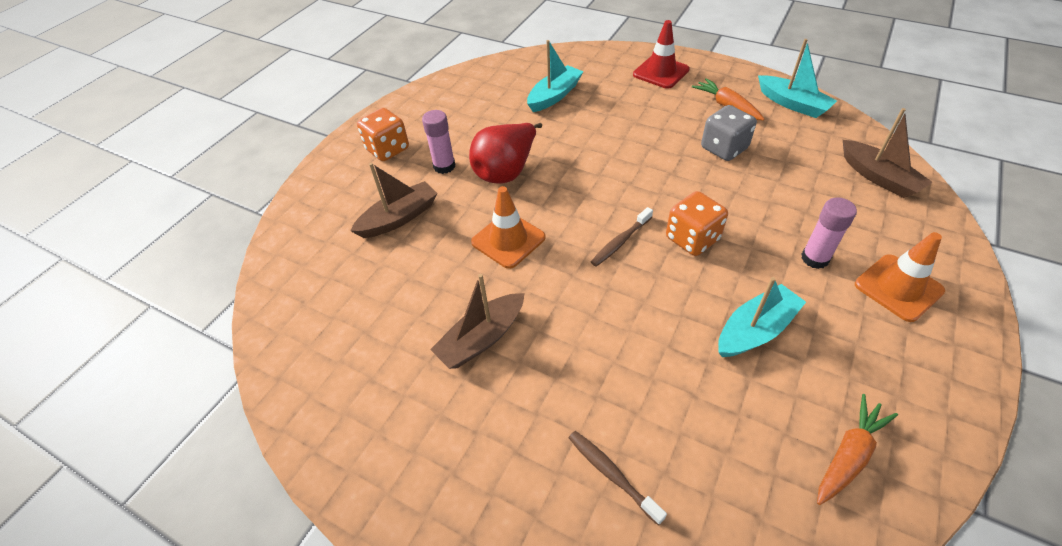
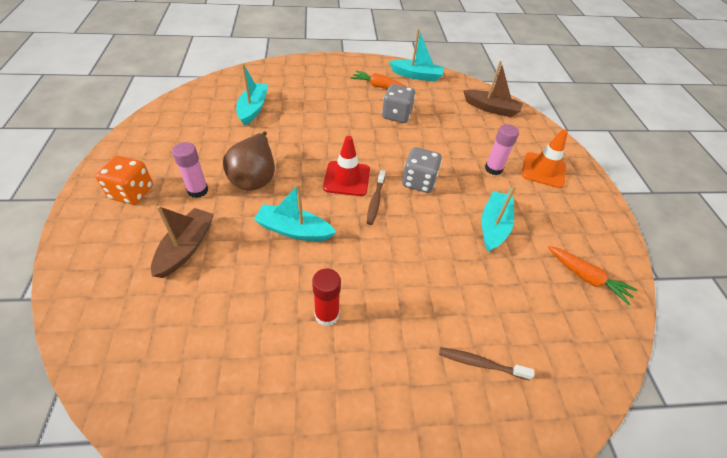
camera: 40 degrees left, 0 degrees up
brown boat [430,274,525,369] -> red glue stick [312,268,341,326]
red pear [469,123,542,183] -> brown pear [223,131,275,191]
orange traffic cone [471,186,545,269] -> turquoise boat [254,184,336,241]
red traffic cone [633,20,690,89] -> red traffic cone moved to [323,136,370,196]
orange dice [666,191,728,256] -> grey dice [402,147,442,193]
orange carrot [817,394,898,505] -> orange carrot turned 120 degrees clockwise [548,246,637,306]

